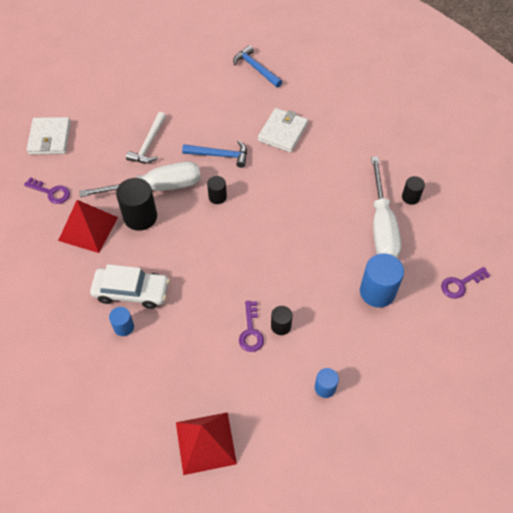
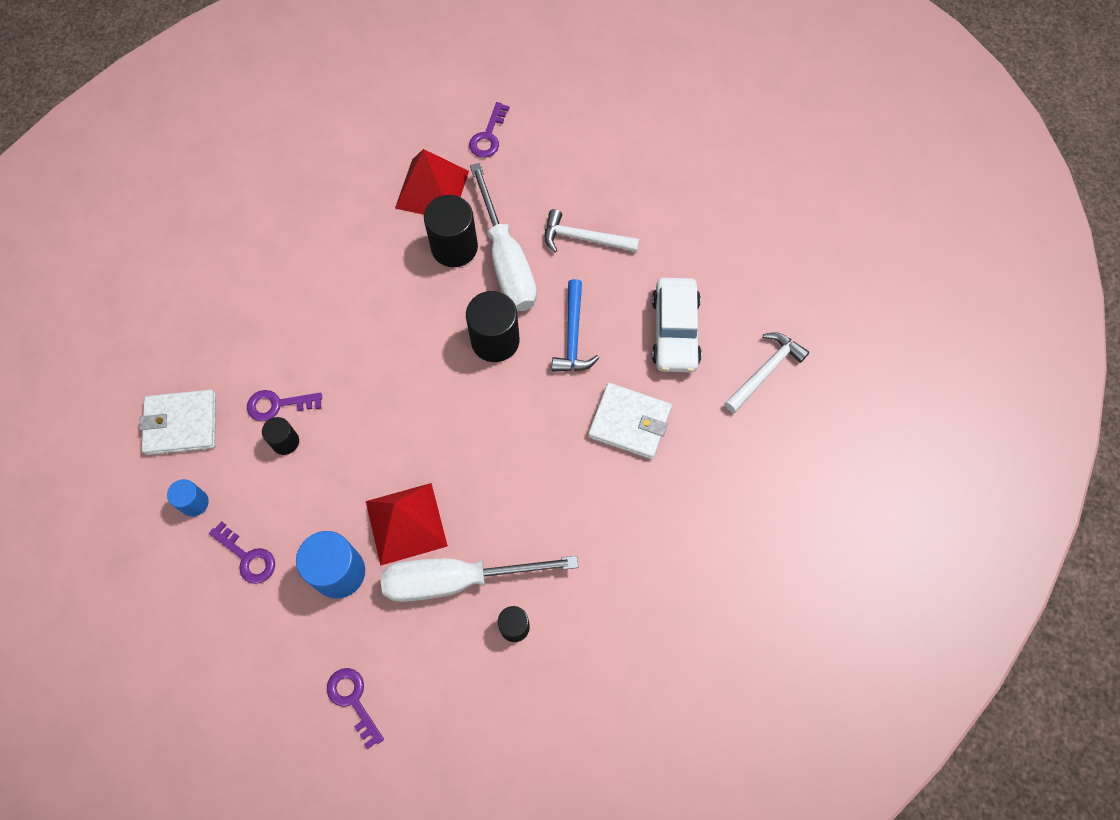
camera: 85 degrees right, 10 degrees up
white wallet [27,117,71,155] -> white wallet moved to [139,390,216,455]
white car [90,264,170,309] -> white car moved to [652,278,702,372]
blue cylinder [109,307,134,336] -> none
red pyramid [176,412,237,475] -> red pyramid moved to [366,483,448,566]
black cylinder [207,176,227,204] -> black cylinder [466,291,519,362], size x1.81
blue hammer [233,45,282,88] -> white hammer [724,332,809,413]
none -> purple key [209,521,275,584]

